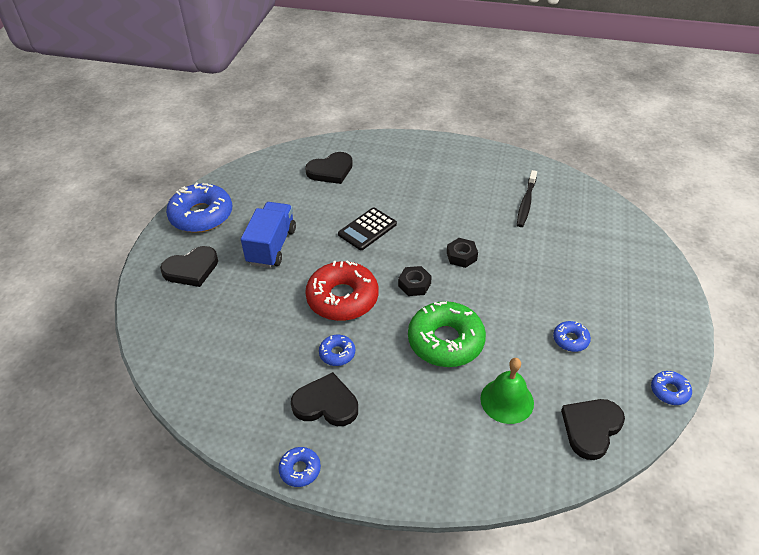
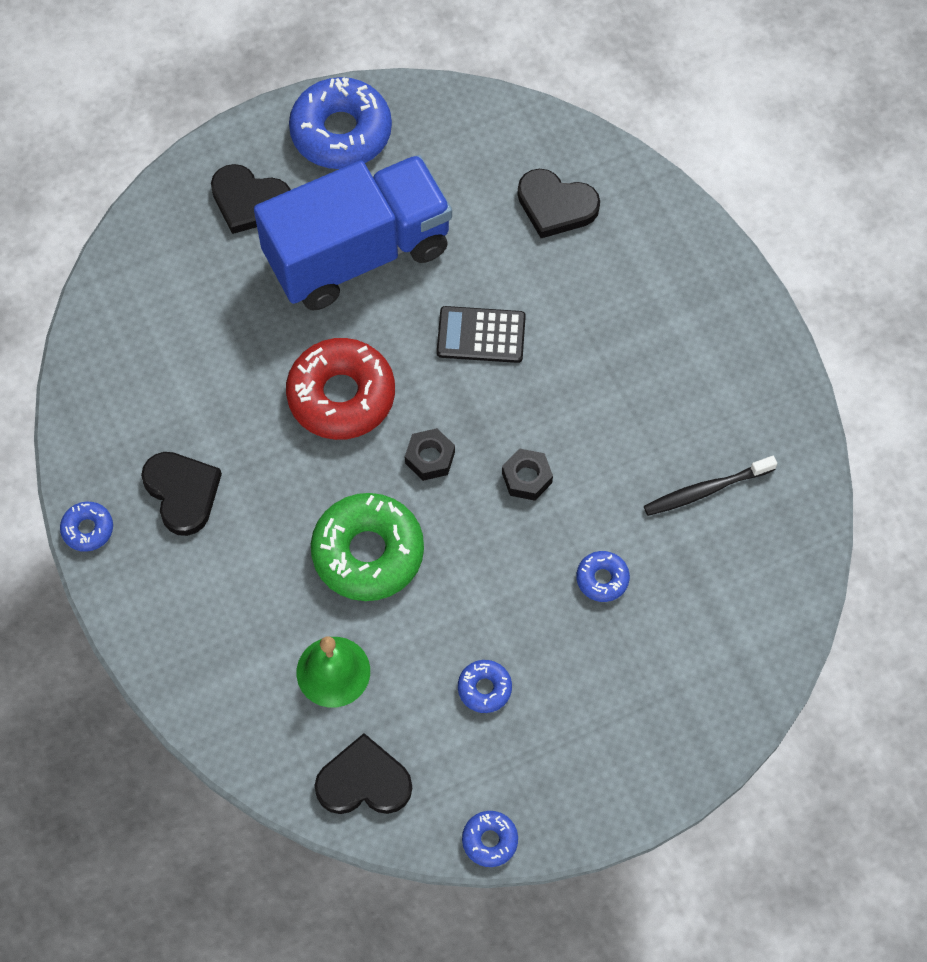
camera: 50 degrees right, 20 degrees up
blue truck [241,202,296,268] -> blue truck [254,155,452,310], size x1.65
blue donut [319,335,355,366] -> blue donut moved to [576,551,630,602]

